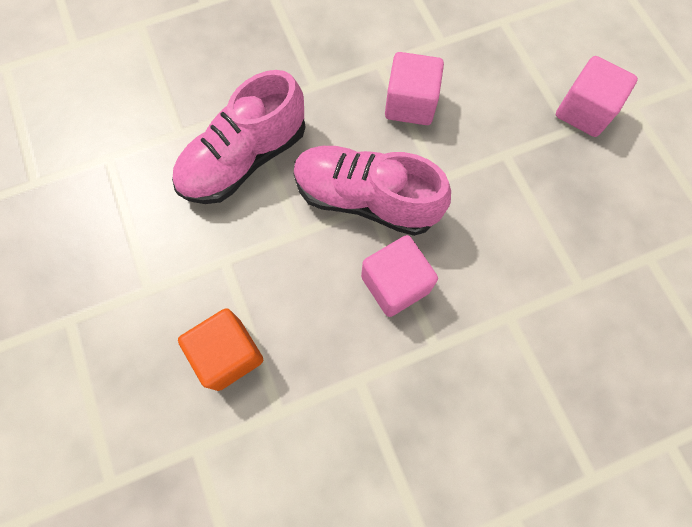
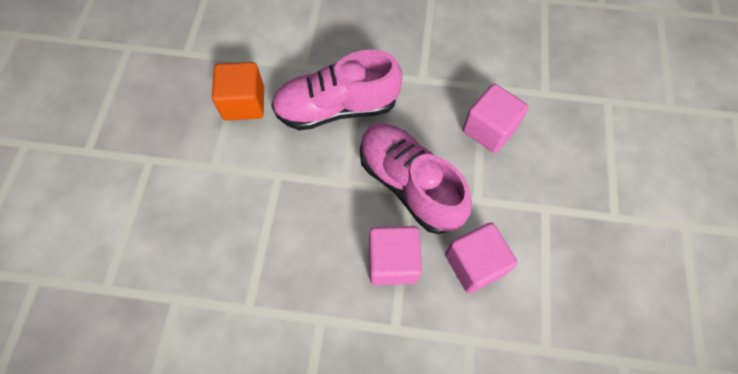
camera: 30 degrees right, 5 degrees down
orange cube [178,308,263,391] -> orange cube moved to [212,62,264,121]
pink cube [556,56,638,137] -> pink cube moved to [445,222,518,293]

